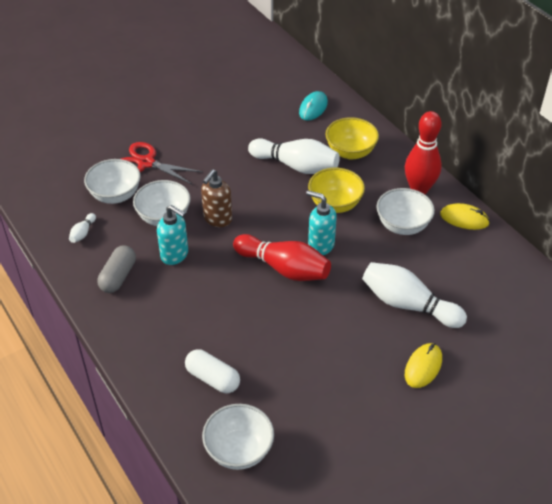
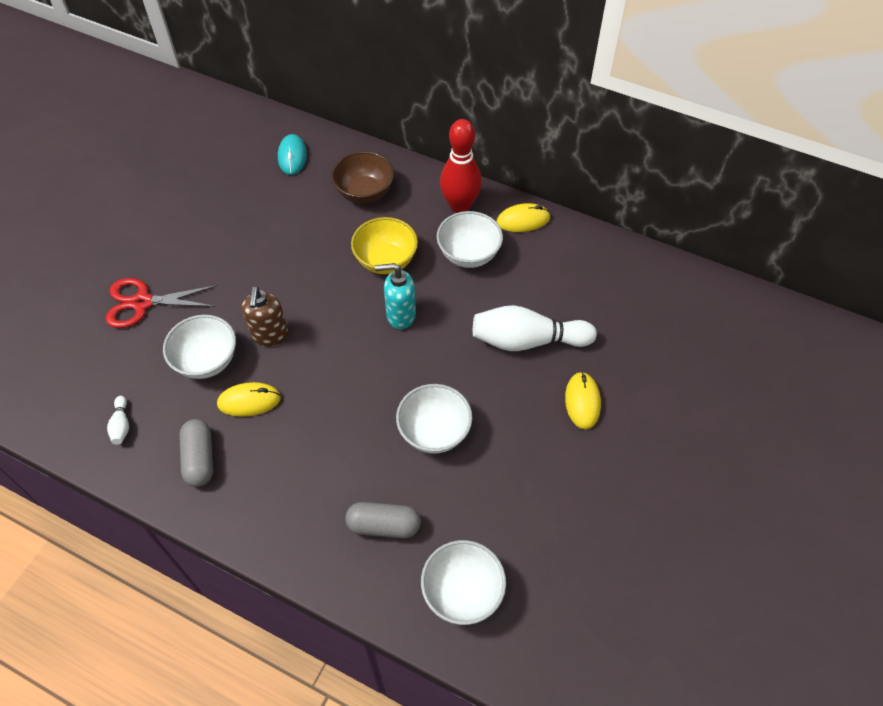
camera: 30 degrees left, 10 degrees up
white bowl [84,159,141,204] -> white bowl moved to [396,384,472,454]
turquoise soap dispenser [157,205,188,265] -> yellow mouse [217,382,281,417]
white capsule [185,349,240,393] -> grey capsule [345,502,421,538]
red bowling pin [233,234,331,281] -> none
white bowling pin [248,138,340,174] -> none
yellow bowl [325,117,379,159] -> brown bowl [331,151,394,204]

